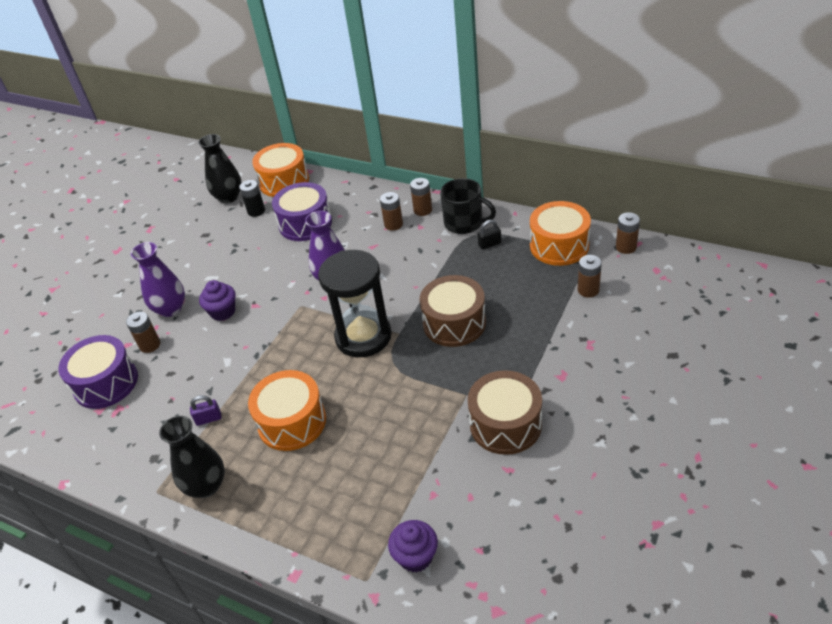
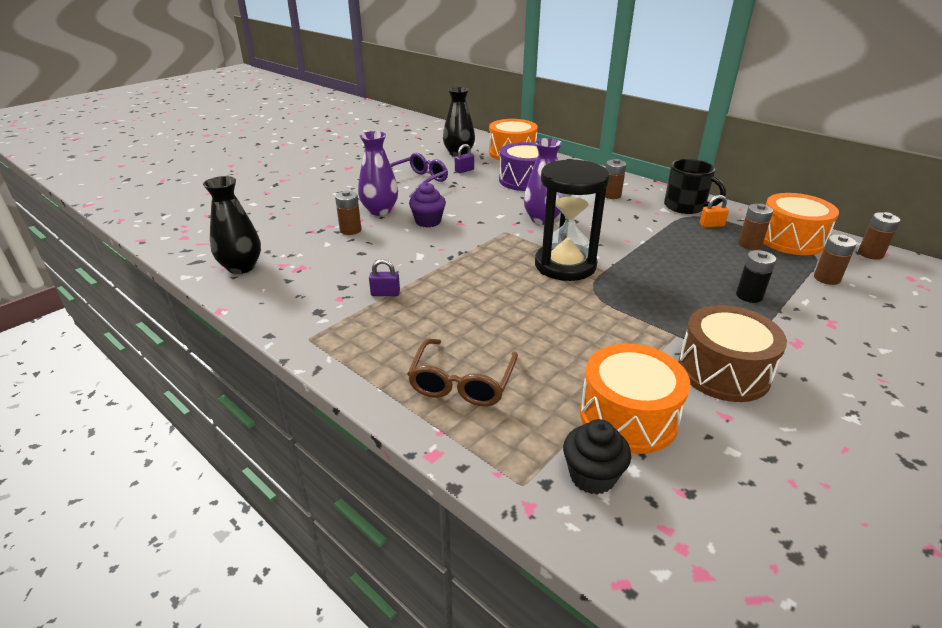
camera: 10 degrees right, 10 degrees down
purple drum [58,335,138,409] -> none
black vase [159,416,225,498] -> black vase moved to [203,176,261,274]
black battery [239,180,265,217] -> black battery moved to [736,250,776,303]
orange drum [248,370,326,451] -> orange drum moved to [580,343,690,454]
purple cupcake [388,520,438,572] -> black cupcake [563,419,631,494]
brown battery [410,178,432,216] -> brown battery moved to [738,204,773,250]
brown drum [419,275,486,347] -> none
black padlock [477,219,501,250] -> orange padlock [700,195,729,227]
none -> purple glasses [390,153,448,198]
none -> brown glasses [408,339,518,406]
none -> purple padlock [455,144,474,173]

